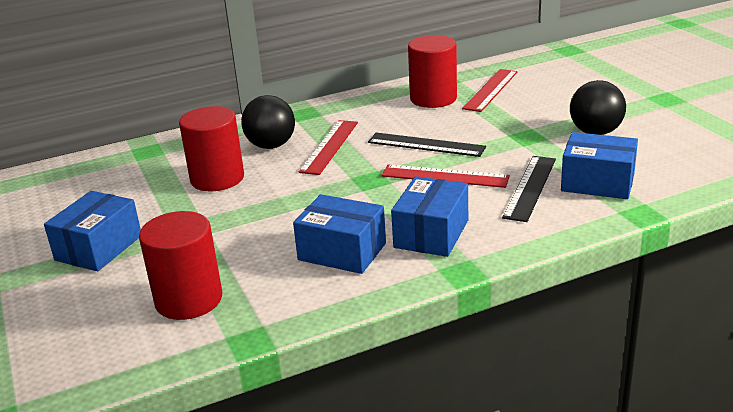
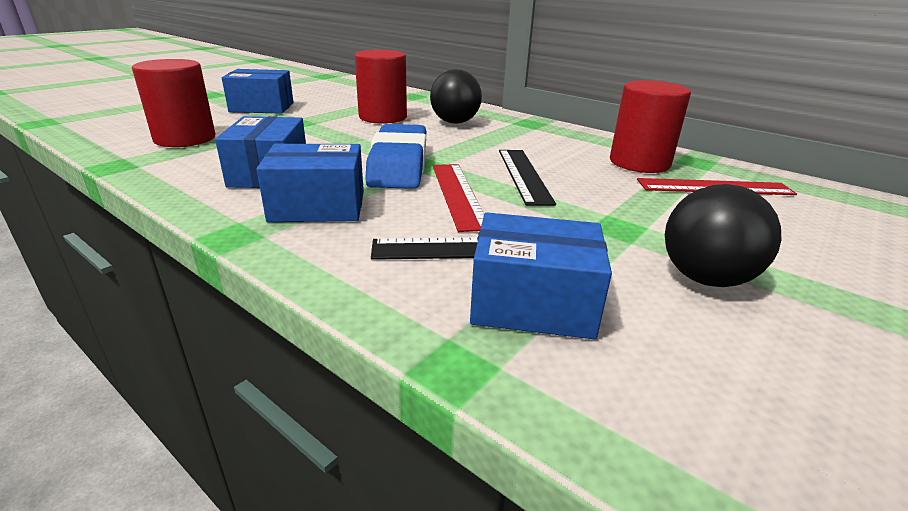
camera: 60 degrees right, 0 degrees up
red ruler [298,120,358,175] -> none
blue box [561,132,638,199] -> blue box turned 75 degrees counterclockwise [470,212,612,339]
none -> blue eraser [365,124,426,189]

